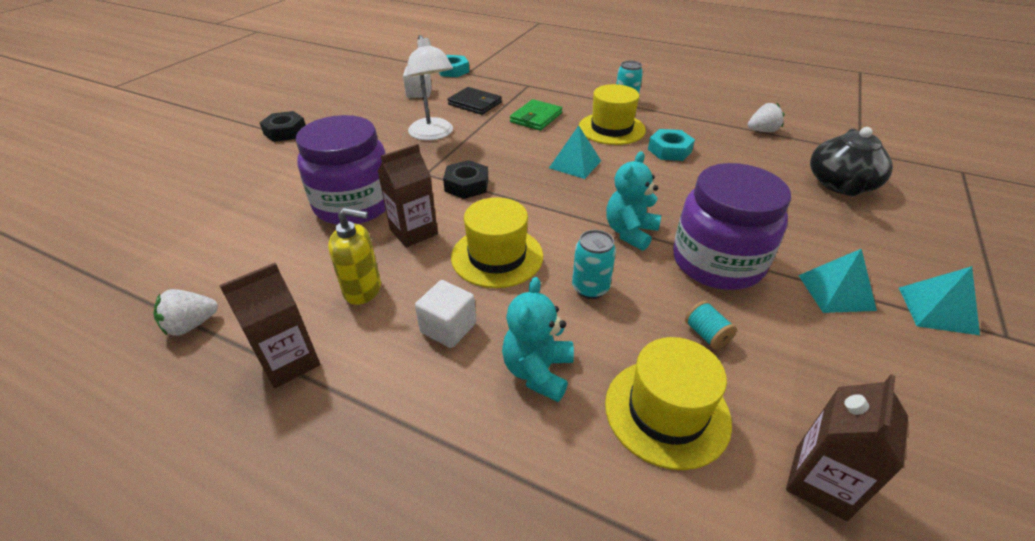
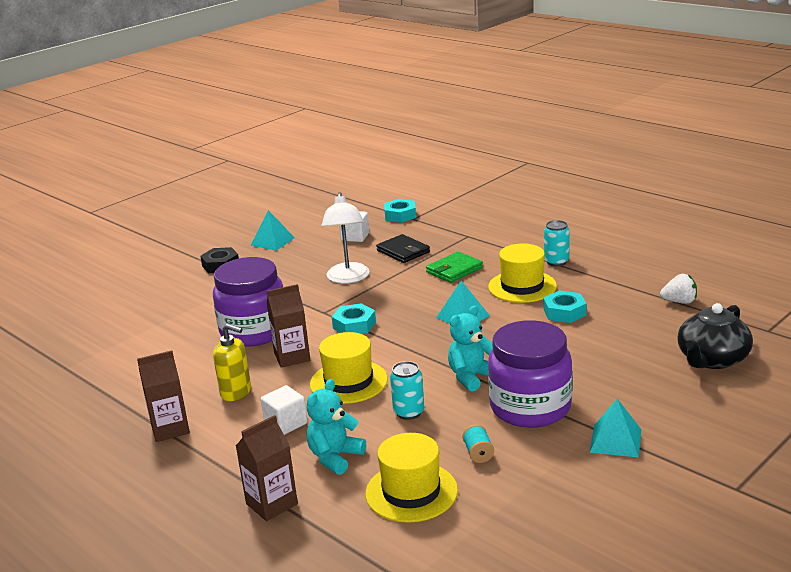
camera: 20 degrees right, 15 degrees down
white strawberry [154,289,218,336] -> none
black nut [443,160,488,199] -> turquoise nut [332,303,376,334]
brown carton [786,374,908,521] -> brown carton moved to [236,415,298,521]
turquoise pyramid [899,266,980,335] -> turquoise pyramid moved to [250,210,295,251]

